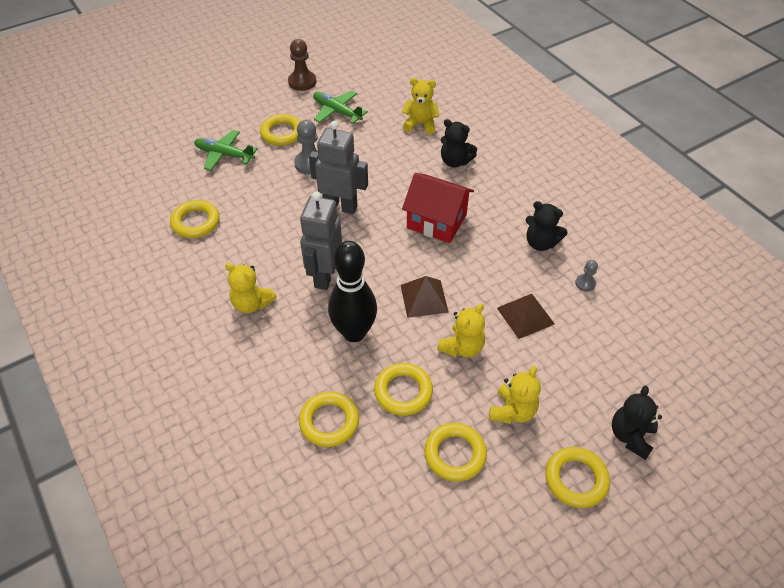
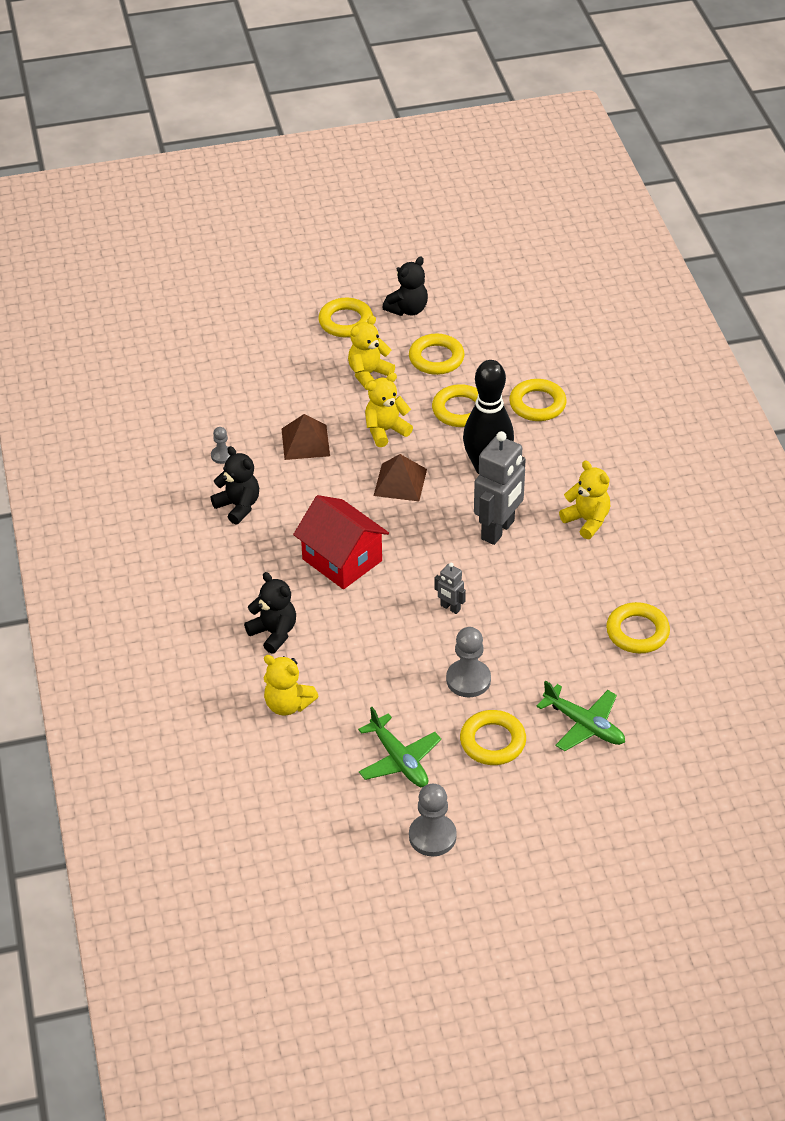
camera: 160 degrees left, 5 degrees down
brown pawn [288,39,316,91] -> grey pawn [409,784,457,856]
grey robot [309,121,368,214] -> grey robot [434,563,466,614], size x0.47
black teddy bear [612,386,662,460] -> black teddy bear moved to [382,256,428,316]

